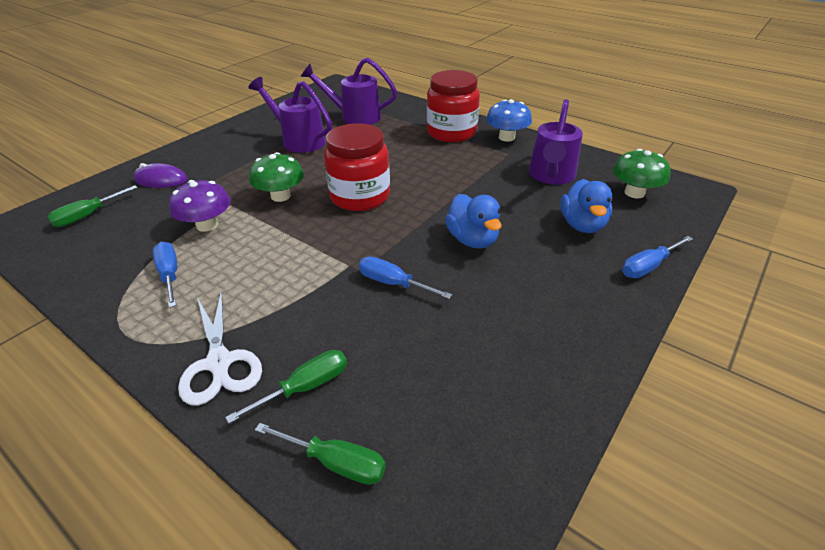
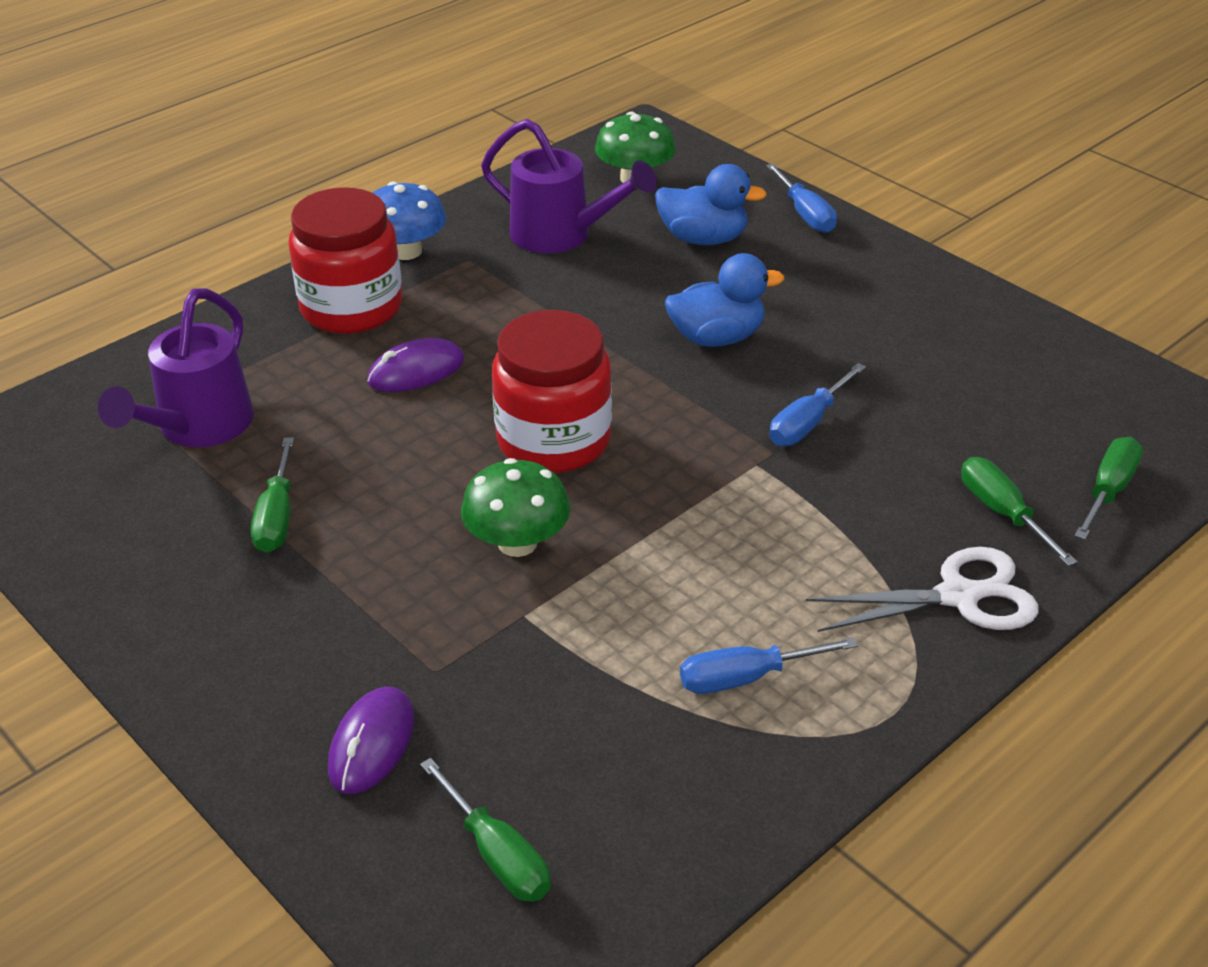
camera: 80 degrees left, 0 degrees up
purple mushroom [169,180,231,232] -> none
purple watering can [249,77,332,153] -> green screwdriver [251,437,294,553]
none -> purple mouse [367,338,464,392]

